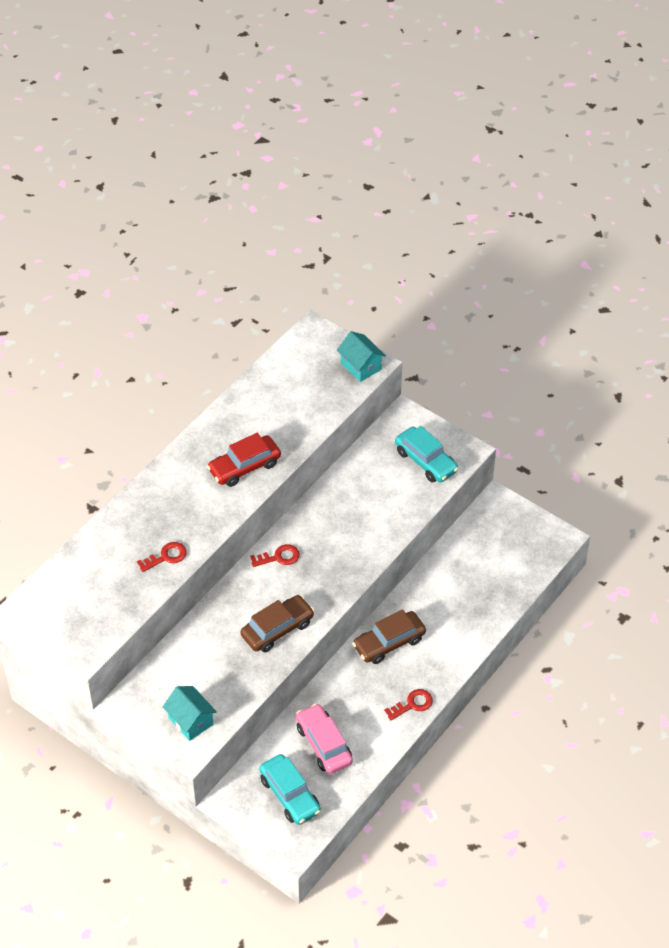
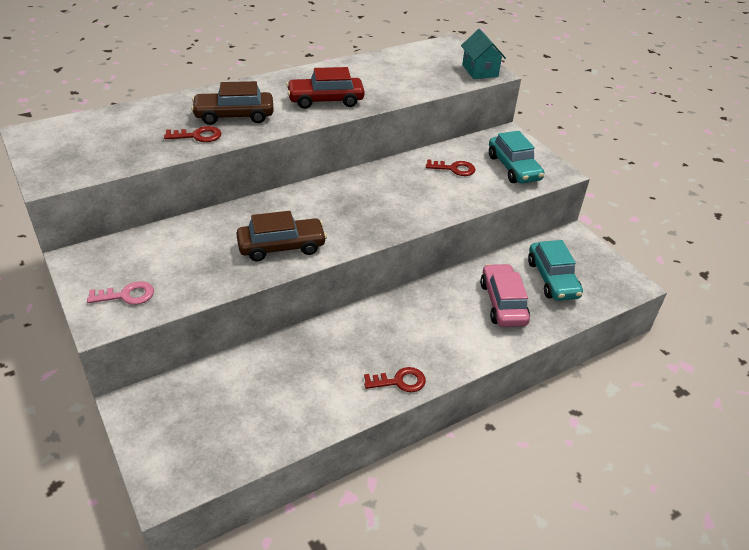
camera: 20 degrees right, 10 degrees down
turquoise house [163,686,217,741] -> pink key [87,281,154,305]
red key [250,544,300,567] -> red key moved to [426,159,476,176]
turquoise car [259,754,321,825] -> turquoise car moved to [528,240,583,301]
pink car [296,703,353,774] -> pink car moved to [480,264,530,327]
brown car [352,609,426,664] -> brown car moved to [191,81,274,125]

